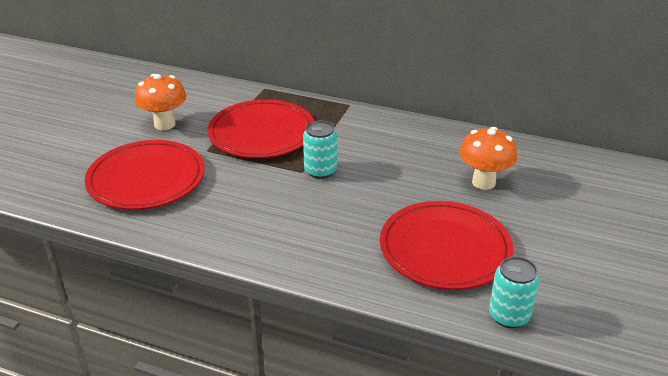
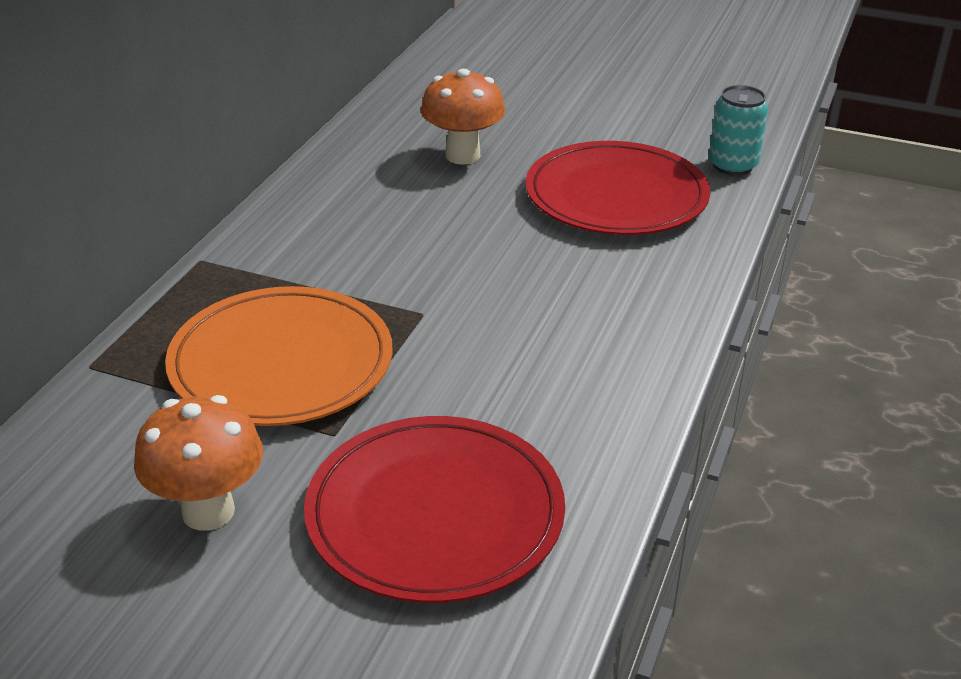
camera: 90 degrees left, 0 degrees up
red plate [207,99,314,158] -> orange plate [165,286,393,426]
turquoise can [303,121,337,179] -> none

